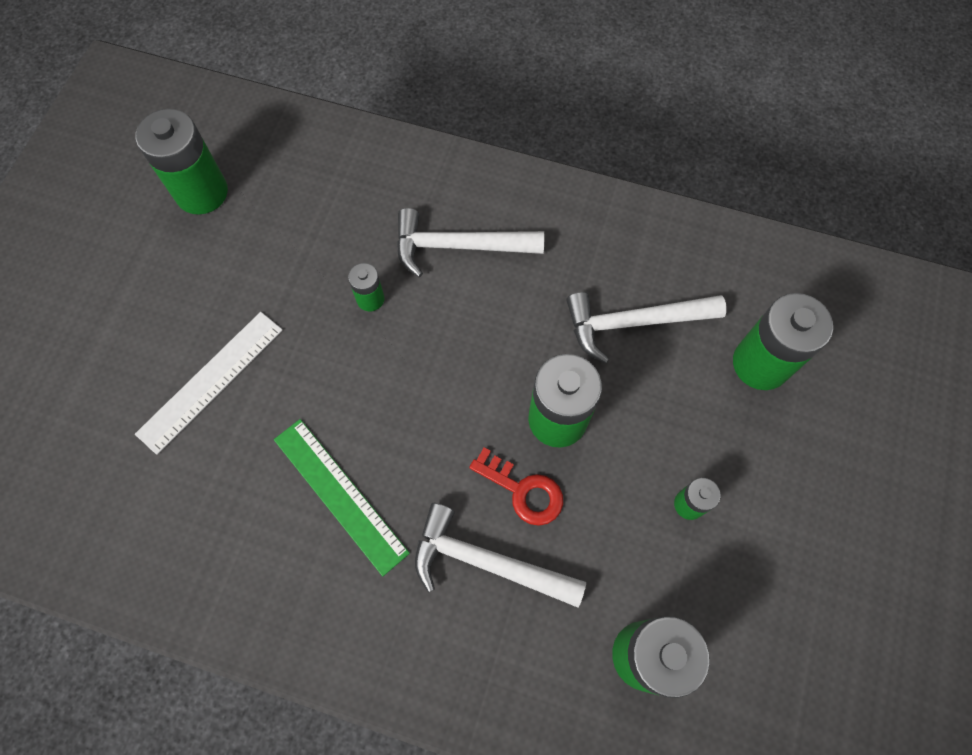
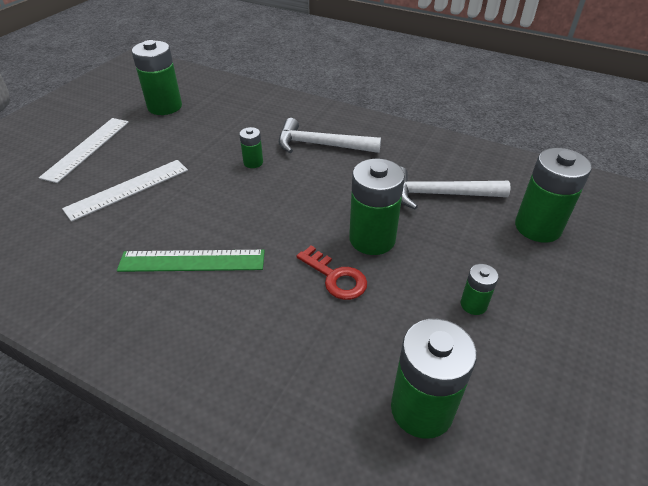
camera: 10 degrees right, 25 degrees down
green ruler [274,419,410,576] -> green ruler turned 60 degrees counterclockwise [117,250,265,272]
white hammer [415,503,586,608] -> none
none -> white ruler [39,118,129,183]

